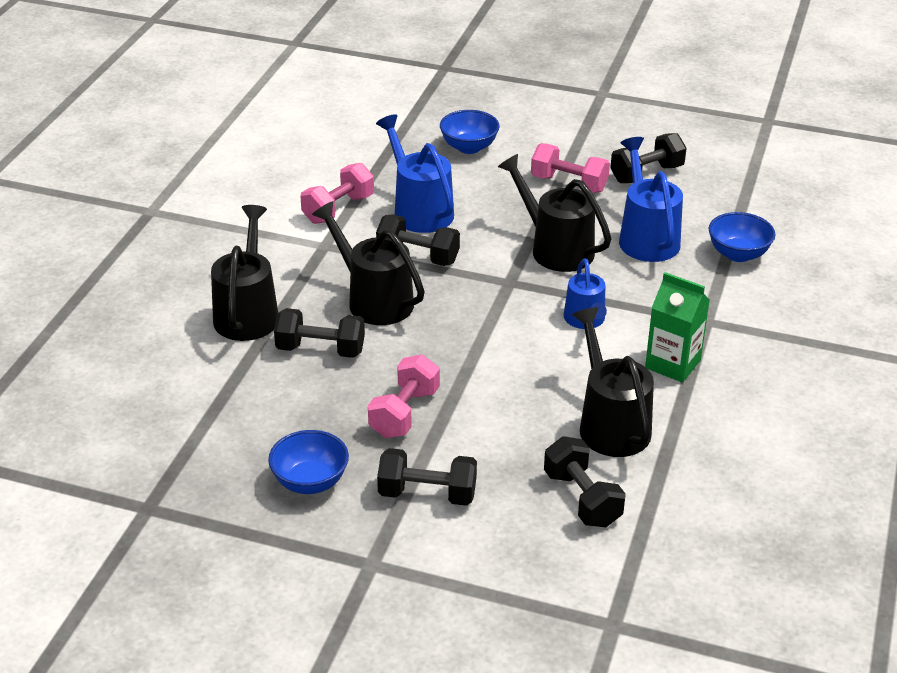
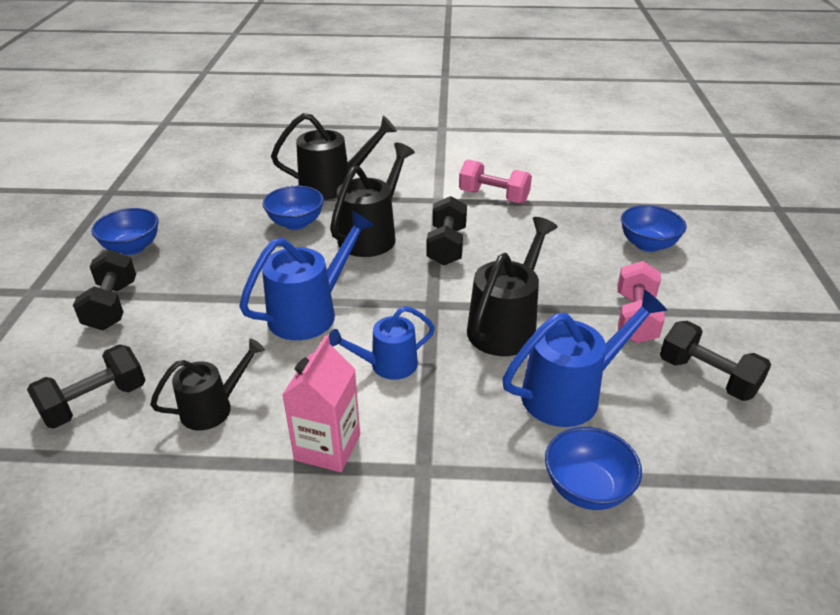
camera: 75 degrees right, 0 degrees up
black dumbbell [274,308,365,358] -> blue bowl [263,186,324,230]
pink dumbbell [368,354,440,438] -> none
blue watering can [376,114,454,233] -> blue watering can moved to [239,211,374,340]
black watering can [572,307,654,457] -> black watering can [150,338,265,430], size x0.63
green carton [645,272,710,383] -> pink carton [282,335,360,472]

